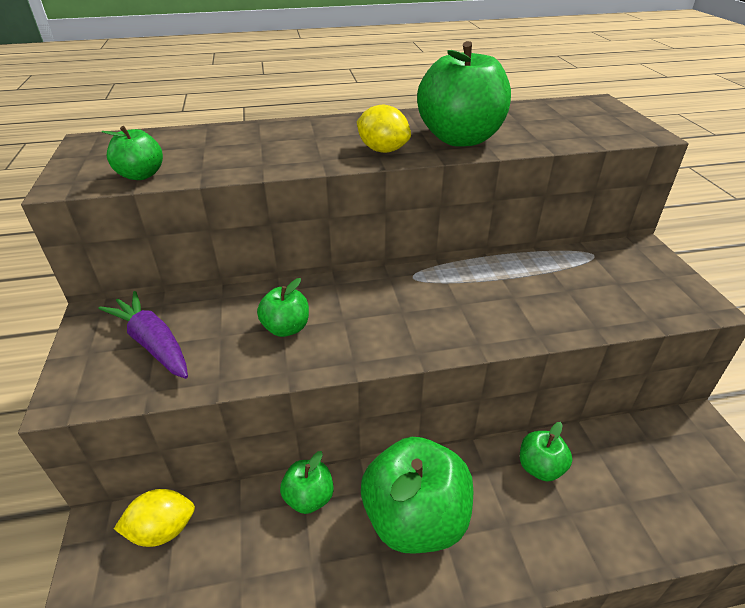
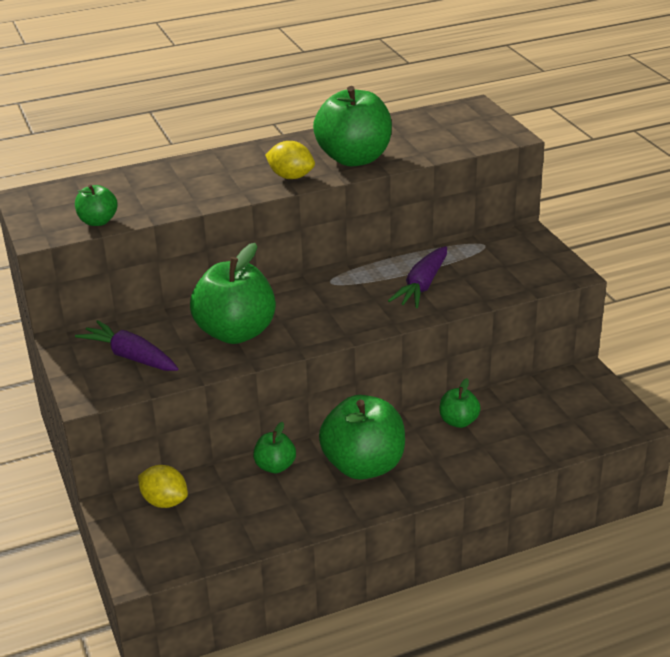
camera: 10 degrees left, 5 degrees down
yellow lemon [114,489,195,547] -> yellow lemon turned 60 degrees clockwise [138,465,188,508]
green apple [257,278,309,337] -> green apple [190,243,276,344], size x2.01
none -> purple carrot [388,246,447,308]

